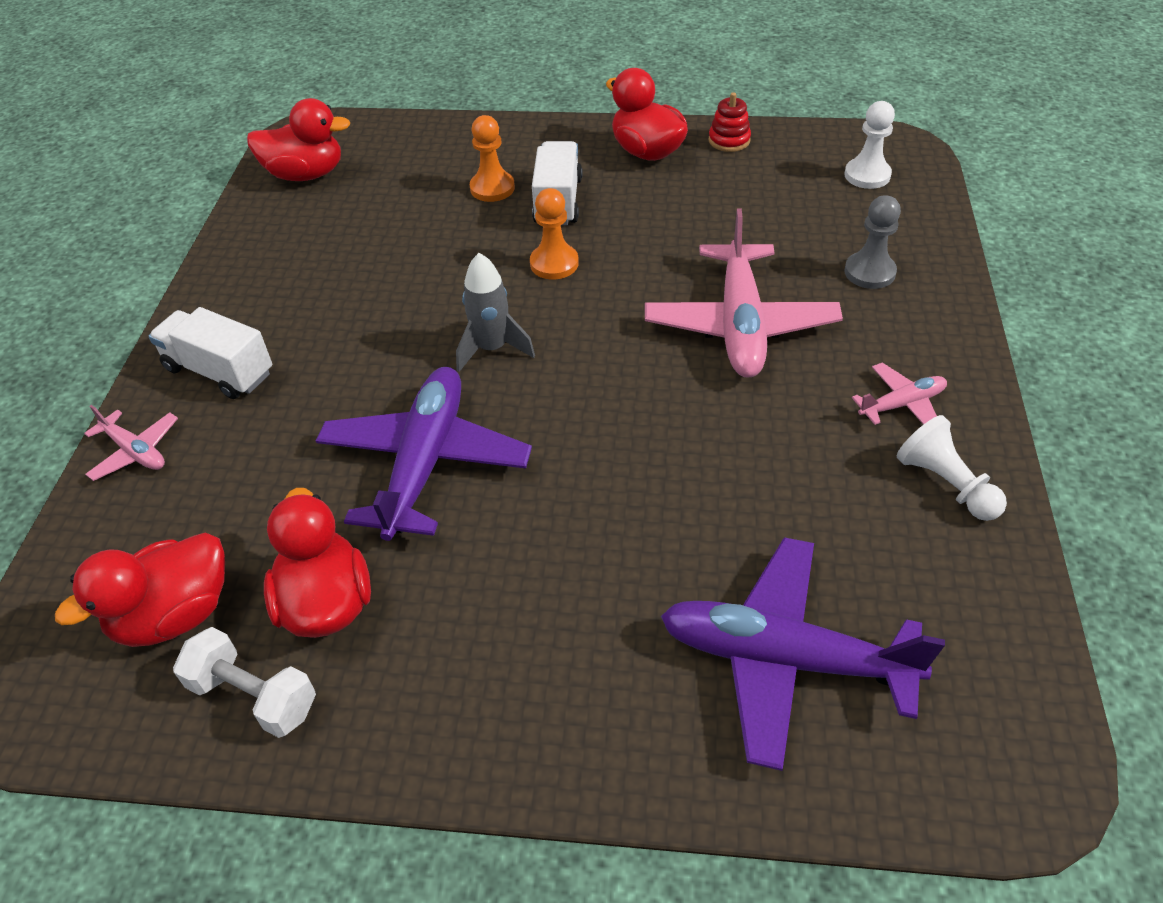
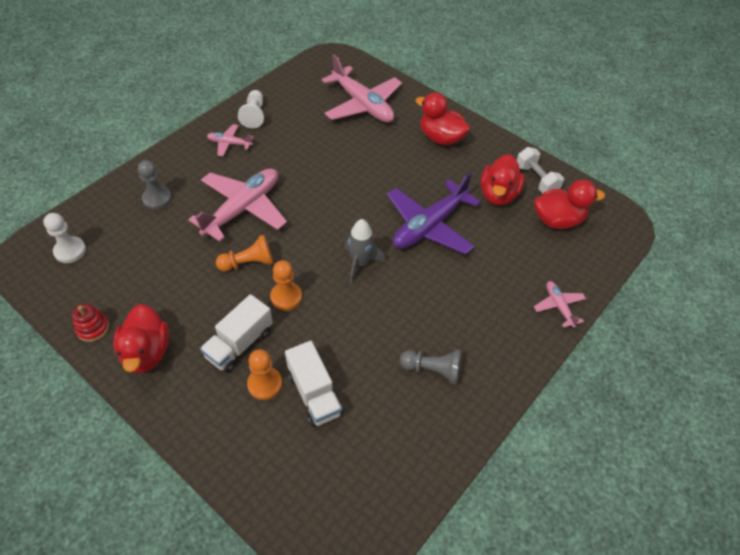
camera: 150 degrees left, 5 degrees up
white truck [149,307,272,399] -> white truck moved to [285,341,343,427]
red duck [247,98,350,181] -> red duck moved to [415,92,470,145]
purple plane [661,537,945,771] -> pink plane [322,55,402,122]
none -> orange pawn [216,235,273,271]
none -> grey pawn [400,349,462,384]

